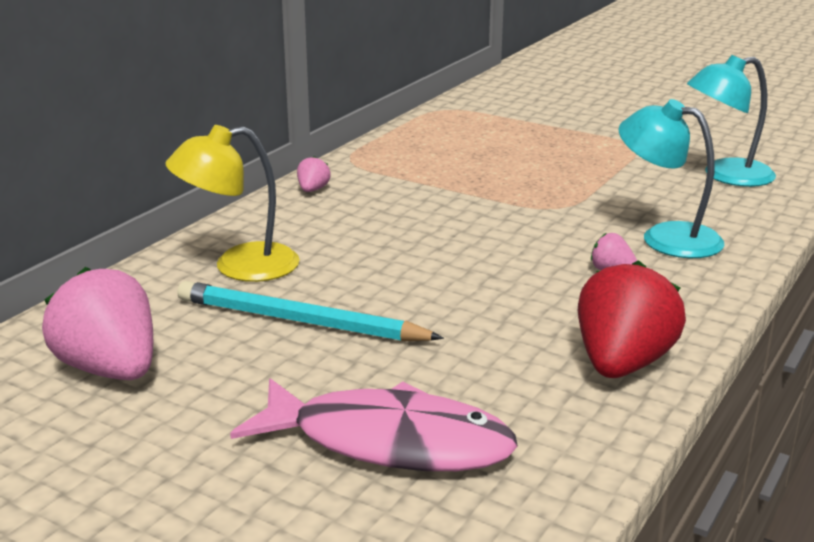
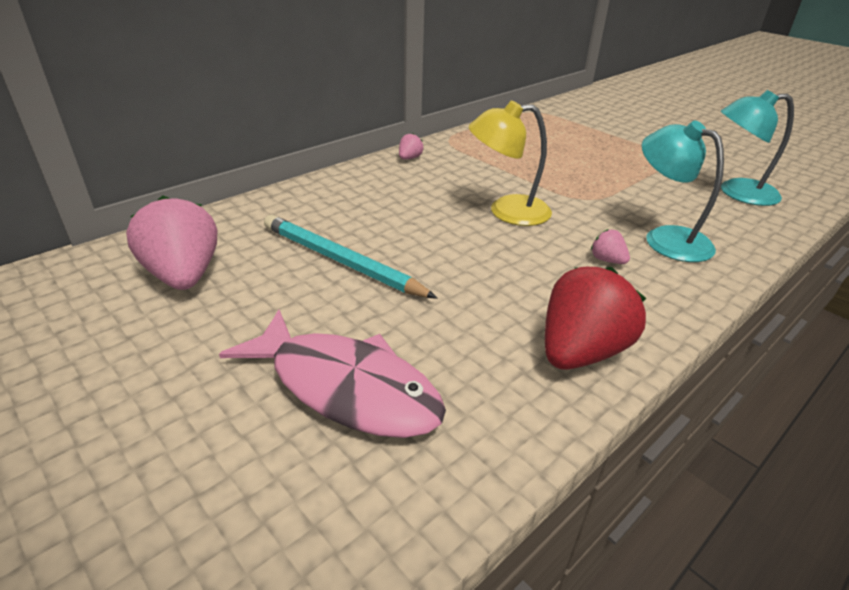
camera: 15 degrees right, 10 degrees up
yellow lamp [165,125,300,282] -> yellow lamp moved to [469,101,552,226]

